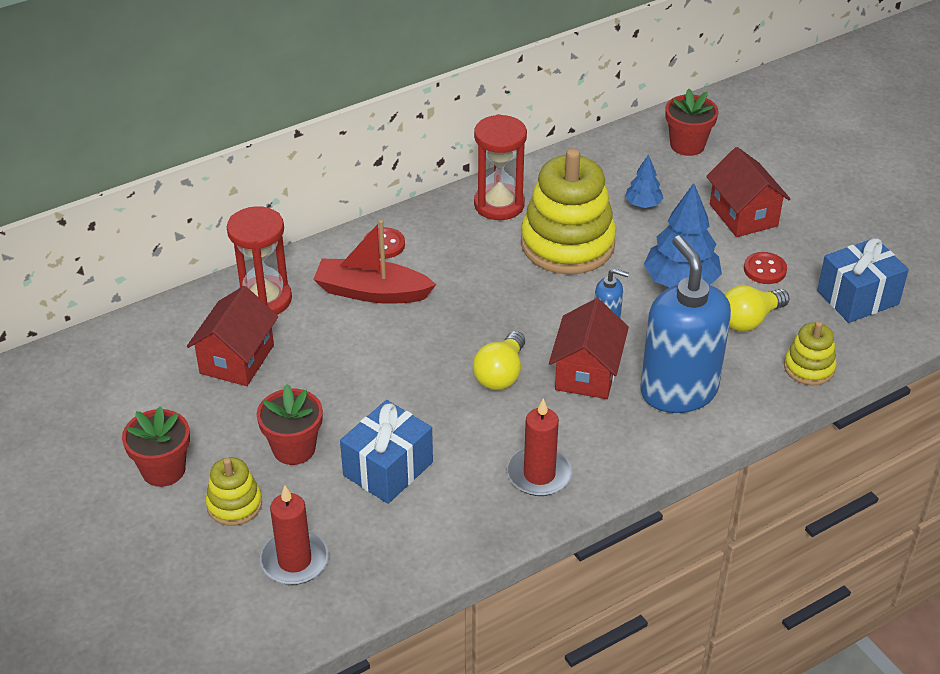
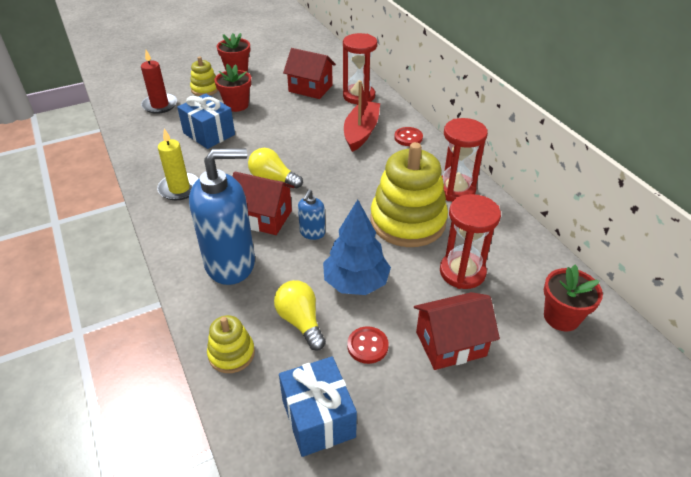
camera: 95 degrees right, 0 degrees up
red candle [507,398,572,496] -> yellow candle [157,128,199,200]
blue tree [625,154,664,208] -> red hourglass [440,194,501,289]

